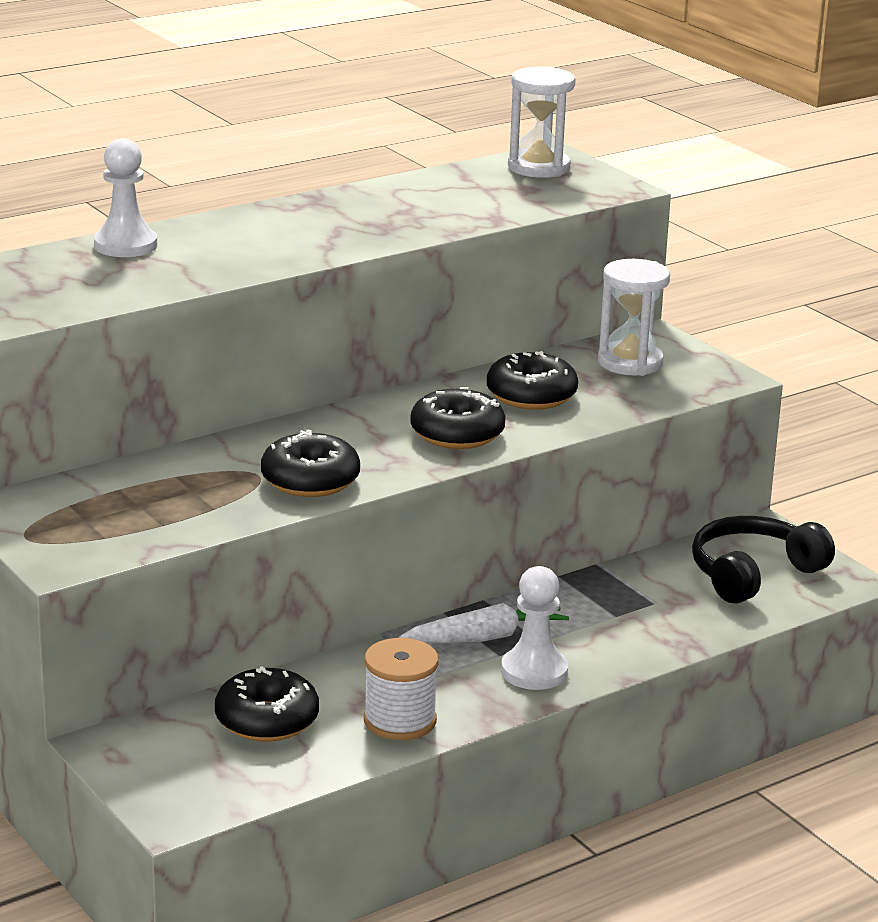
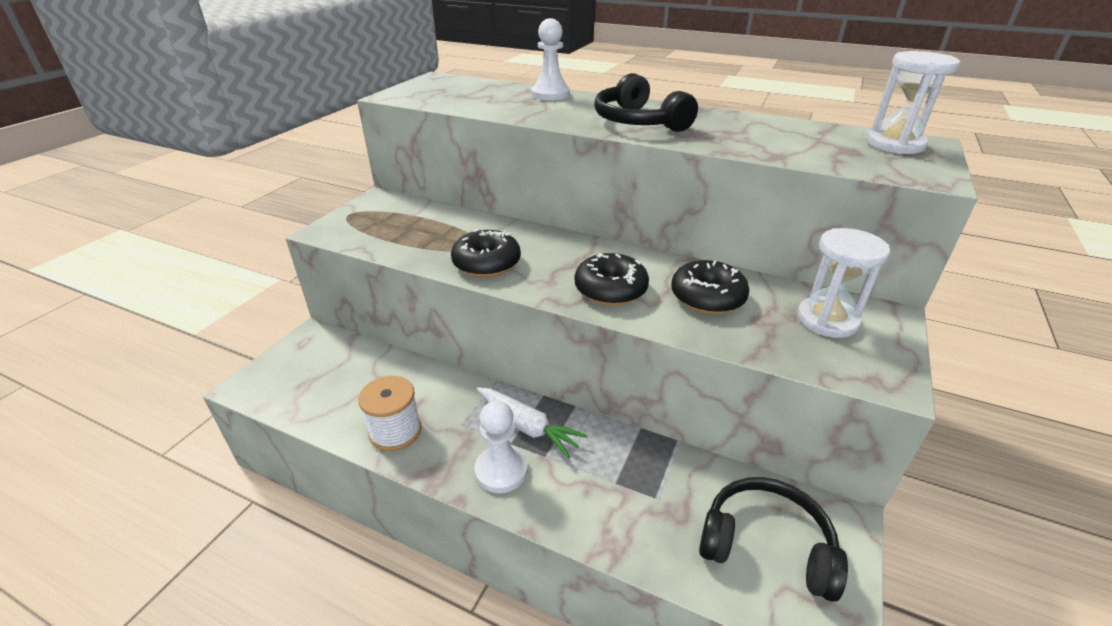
camera: 60 degrees right, 10 degrees up
black donut [215,666,319,742] -> none
none -> black headphones [594,73,698,132]

